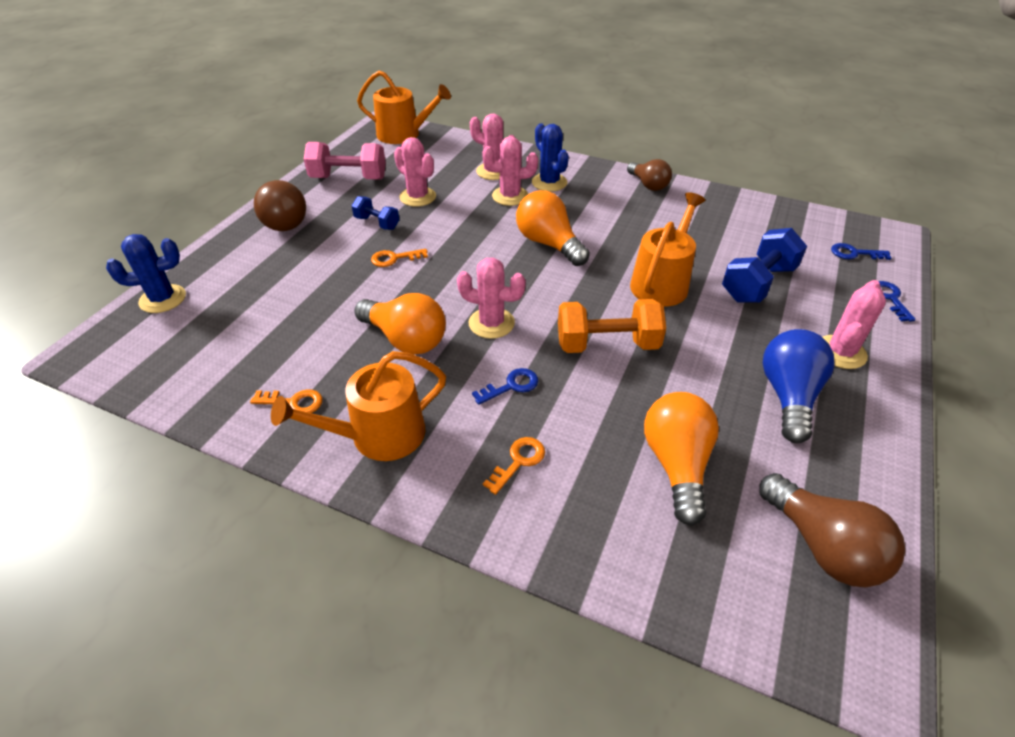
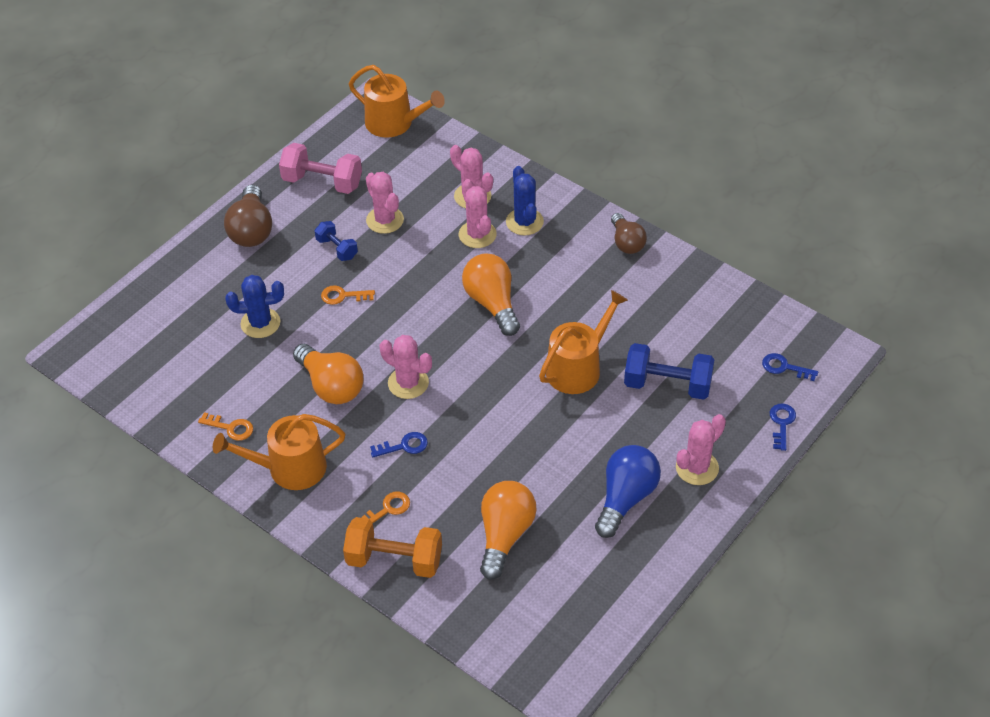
camera: 15 degrees right, 5 degrees up
blue cactus [106,234,186,313] -> blue cactus moved to [225,275,284,338]
pink cactus [482,136,538,206] -> pink cactus turned 60 degrees clockwise [459,179,497,248]
orange dumbbell [558,299,666,353] -> orange dumbbell moved to [343,517,442,578]
blue dumbbell [722,228,807,303] -> blue dumbbell turned 45 degrees clockwise [624,343,715,400]
brown light bulb [759,473,905,587] -> none

